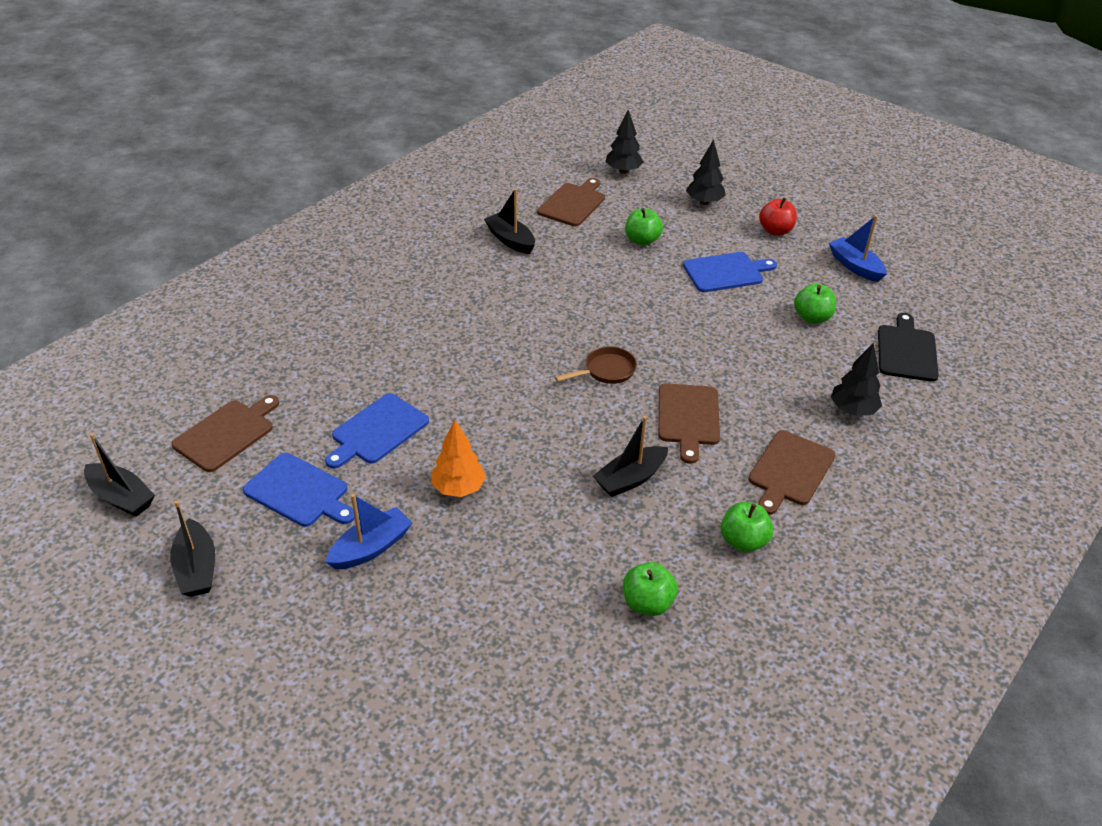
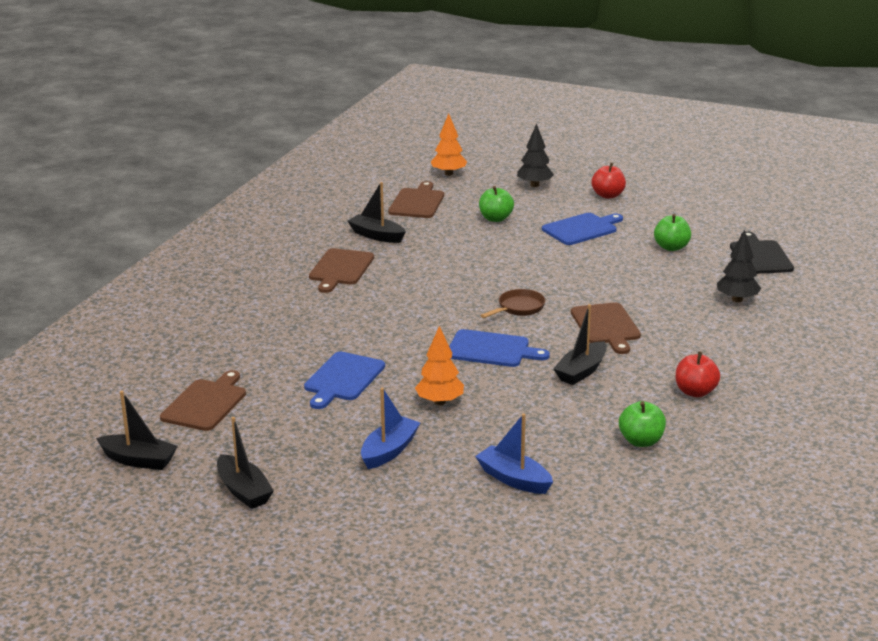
camera: 15 degrees left, 15 degrees down
blue cutting board [243,453,355,527] -> blue cutting board moved to [449,329,550,367]
black tree [606,110,643,174] -> orange tree [431,113,467,176]
green apple [721,502,773,552] -> red apple [676,351,720,397]
brown cutting board [748,430,835,515] -> brown cutting board moved to [309,248,374,293]
blue boat [829,215,887,282] -> blue boat moved to [475,413,553,494]

